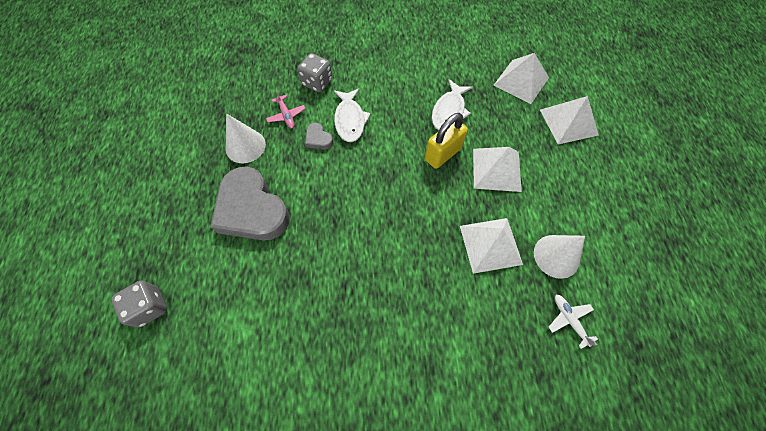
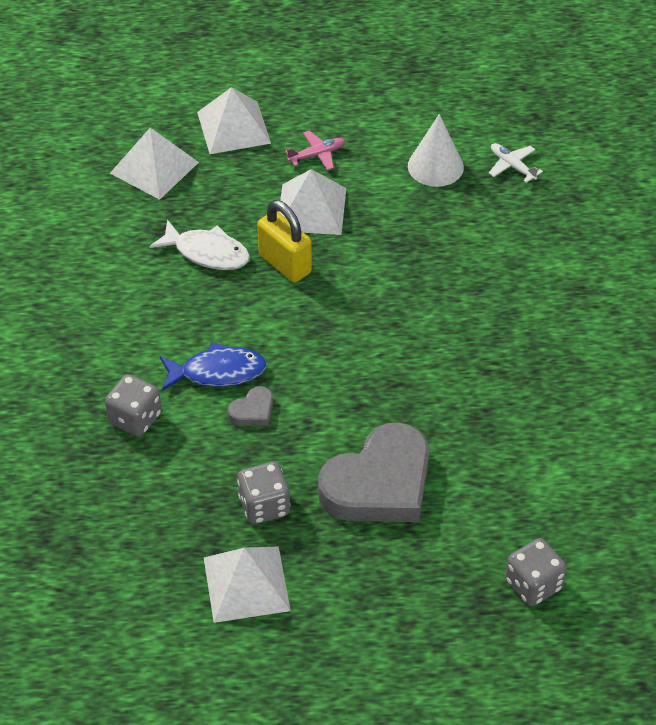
camera: 90 degrees left, 15 degrees down
white cone [226,113,266,163] -> grey dice [237,462,290,524]
pink plane [266,90,306,129] -> pink plane moved to [285,130,345,170]
white fish [334,88,371,142] -> blue fish [160,342,267,391]
white pyramid [460,218,523,274] -> white pyramid moved to [204,546,291,623]
white plane [549,295,598,349] -> white plane turned 75 degrees clockwise [489,143,543,183]

